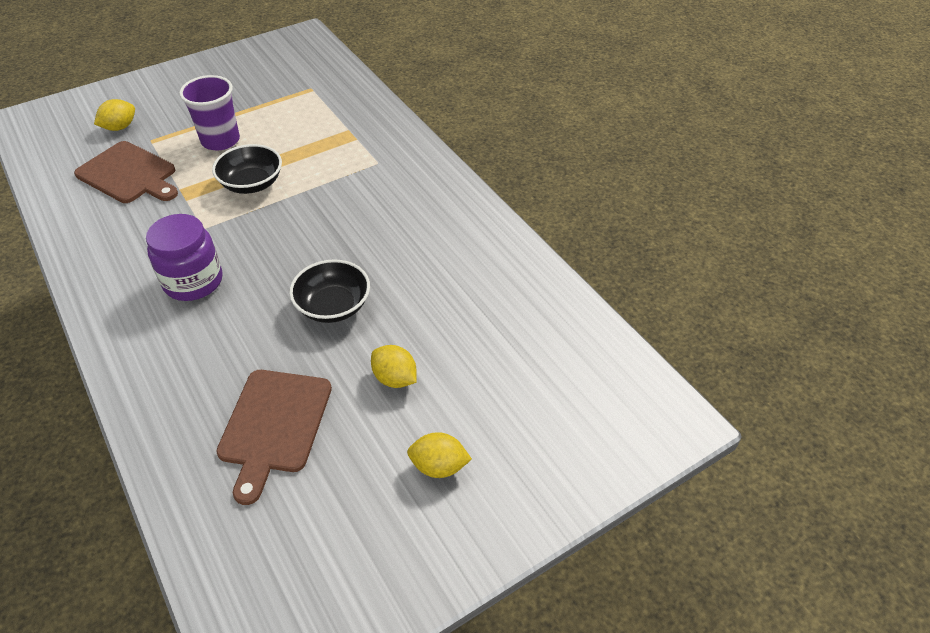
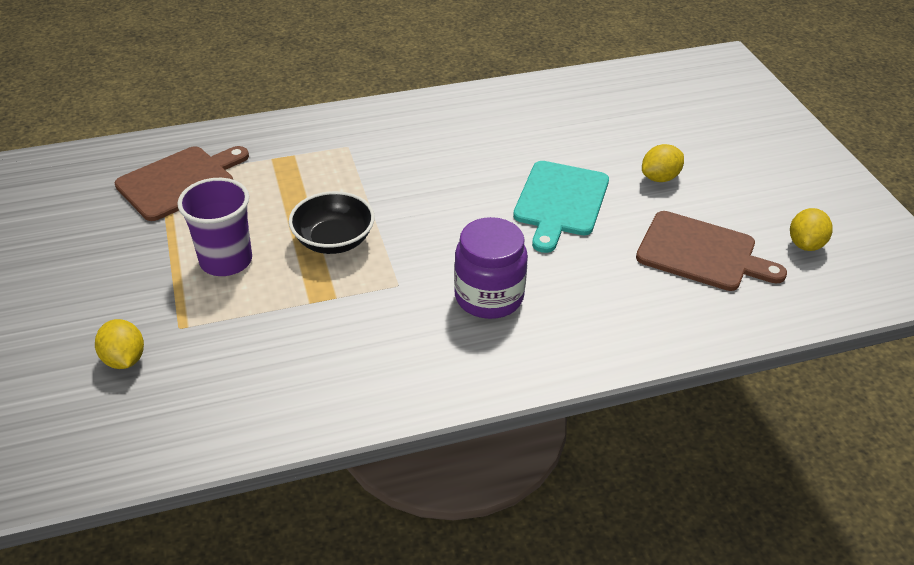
camera: 75 degrees left, 5 degrees down
brown cutting board [74,141,178,203] -> brown cutting board moved to [115,146,249,221]
black bowl [289,259,370,323] -> turquoise cutting board [513,161,609,253]
yellow lemon [407,432,472,478] -> yellow lemon moved to [790,208,833,251]

